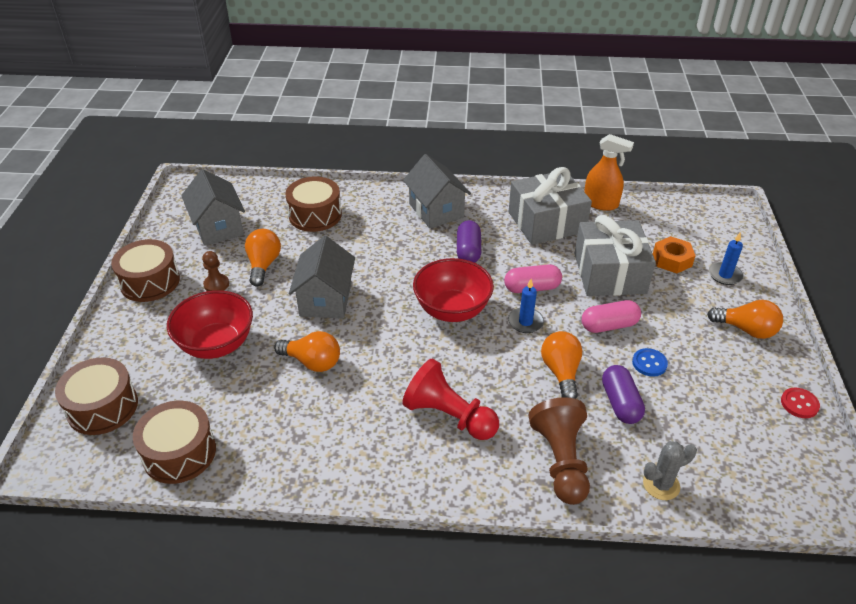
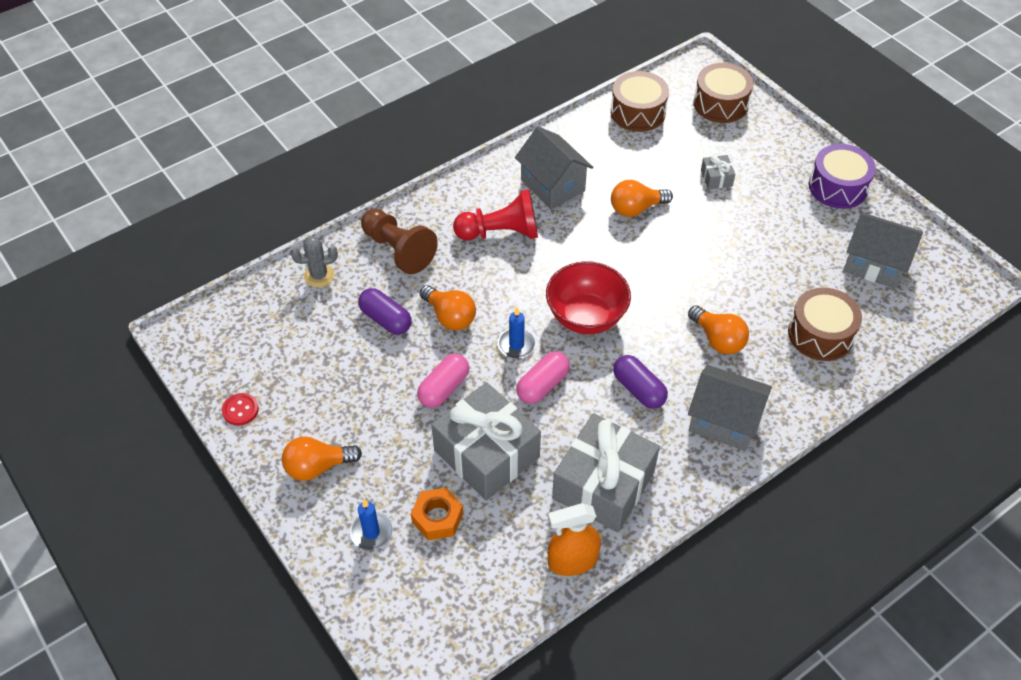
camera: 140 degrees right, 10 degrees up
brown drum [111,239,180,302] -> purple drum [809,144,876,209]
red bowl [167,290,253,359] -> grey gift [701,155,735,190]
brown pawn [202,251,229,291] -> none
orange light bulb [245,229,281,287] -> orange light bulb moved to [688,305,749,354]
grey house [289,236,355,319] -> grey house moved to [515,127,593,209]
blue button [632,348,668,377] -> none
grey cactus [643,441,697,500] -> grey cactus turned 45 degrees clockwise [291,236,338,287]

